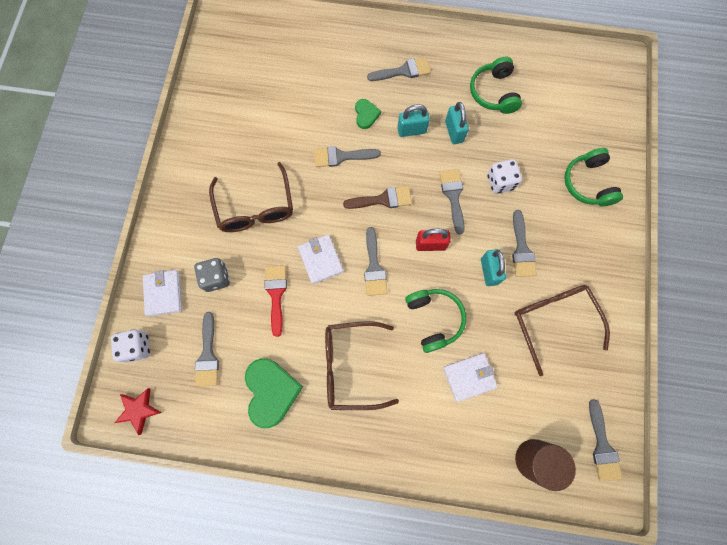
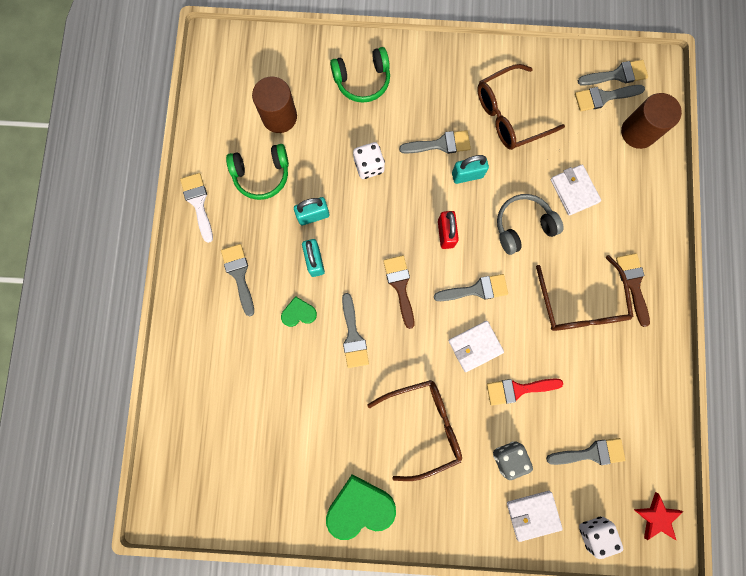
camera: 95 degrees left, 5 degrees up
green heart [245,358,303,428] -> green heart moved to [326,474,396,540]
green headphones [405,289,466,353] -> grey headphones [497,194,563,255]
grey brush [440,169,465,234] -> grey brush moved to [575,85,645,111]
none -> white brush [180,173,213,243]
none -> brown cylinder [252,76,297,133]
none -> brown brush [616,253,650,327]

